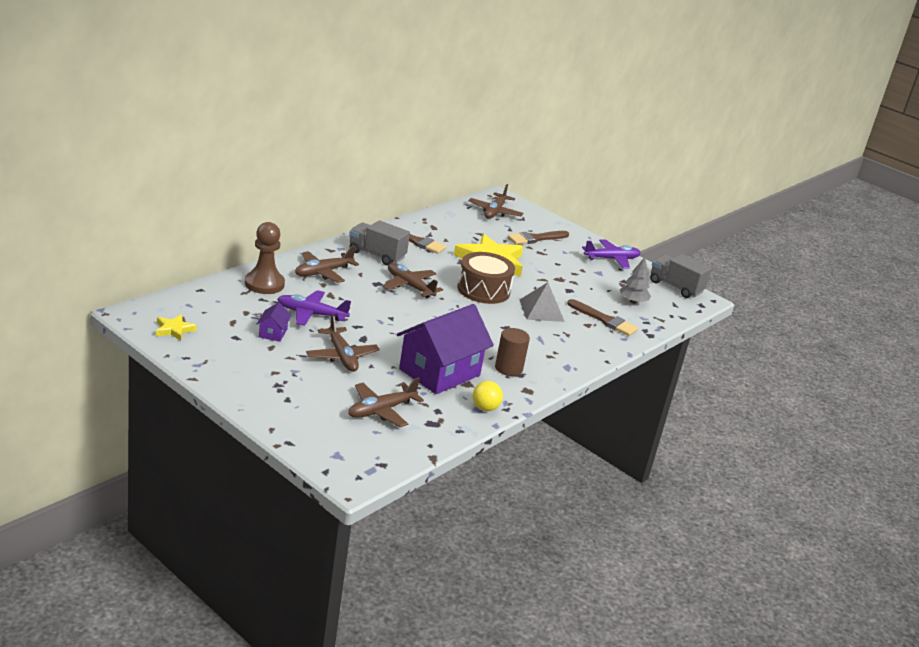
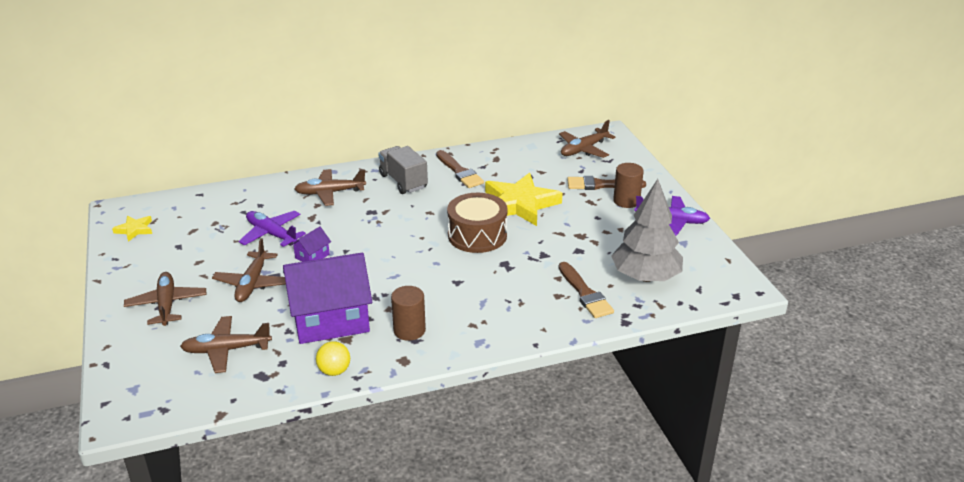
camera: 35 degrees right, 5 degrees up
brown pawn [245,222,285,294] -> none
purple house [257,302,292,342] -> purple house moved to [291,226,331,262]
brown plane [383,263,443,298] -> brown plane moved to [124,272,206,326]
grey pyramid [520,282,565,322] -> none
grey tree [620,257,651,304] -> grey tree [611,179,683,282], size x1.86
grey truck [650,254,712,298] -> none
none -> brown cylinder [613,163,644,208]

